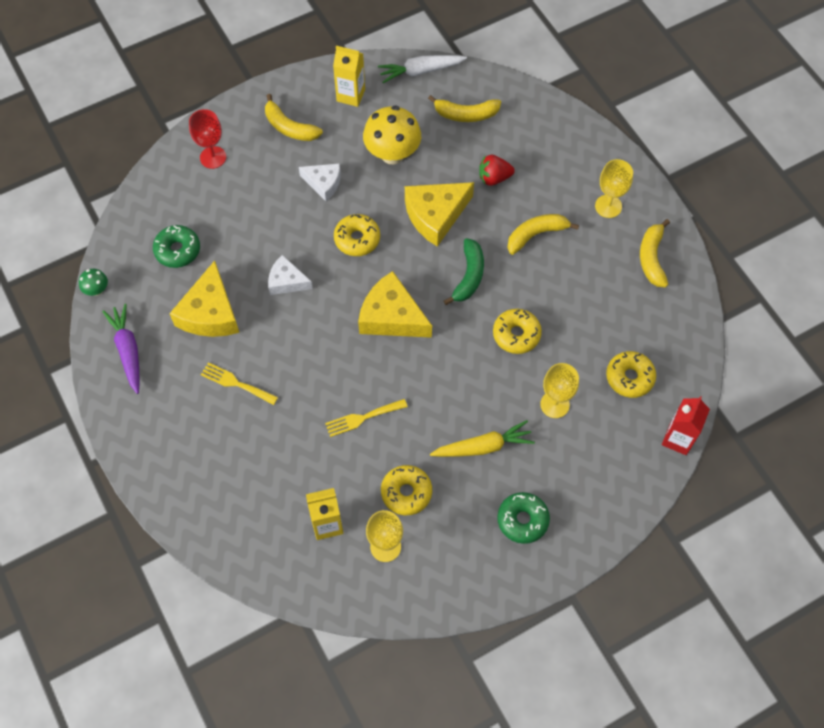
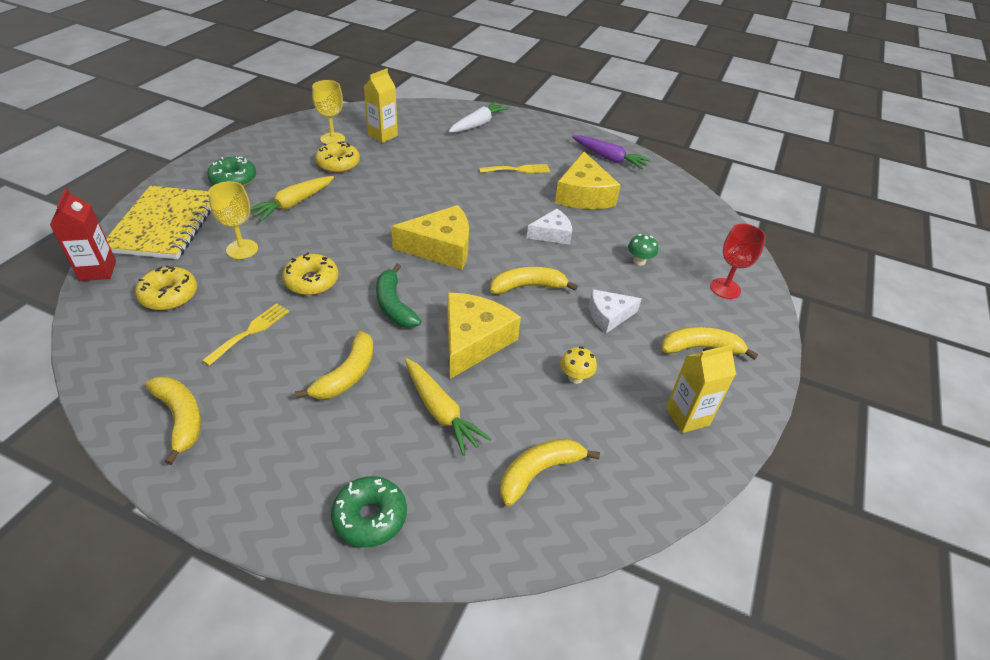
camera: 140 degrees right, 20 degrees down
green mushroom [79,269,108,296] -> green mushroom moved to [628,234,658,266]
green donut [153,225,200,268] -> green donut moved to [331,476,407,548]
yellow cheese [169,261,239,337] -> yellow cheese turned 150 degrees counterclockwise [555,152,621,209]
yellow fork [325,399,408,437] -> yellow fork moved to [202,303,289,366]
yellow donut [334,214,380,256] -> yellow banana [490,267,578,294]
yellow mushroom [363,106,421,164] -> yellow mushroom [560,346,597,384], size x0.47
white carrot [378,55,467,83] -> white carrot moved to [449,101,510,133]
red strawberry [479,155,515,186] -> yellow carrot [405,358,491,456]
yellow goblet [595,159,633,218] -> none
none -> yellow notebook [106,186,211,259]

